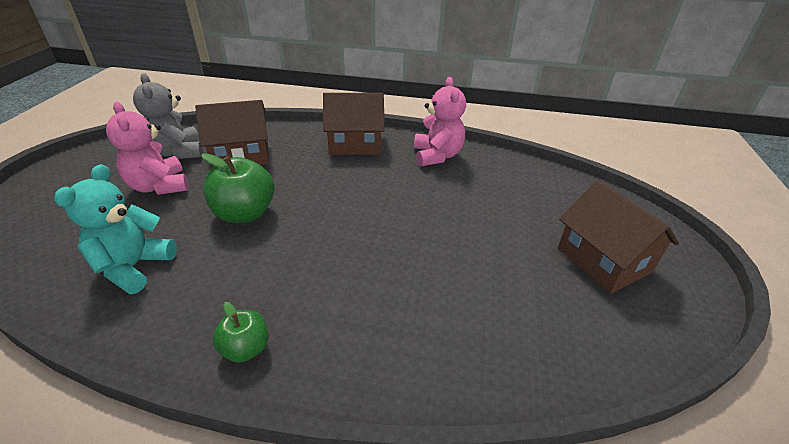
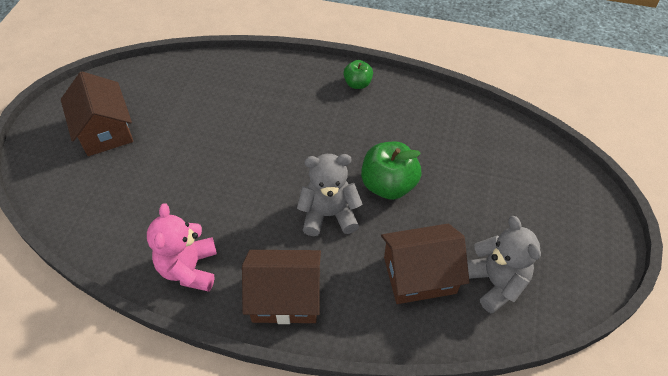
camera: 175 degrees left, 15 degrees up
turquoise teddy bear [54,164,177,294] -> none
pink teddy bear [106,102,189,195] -> none
none -> grey teddy bear [297,154,363,236]

